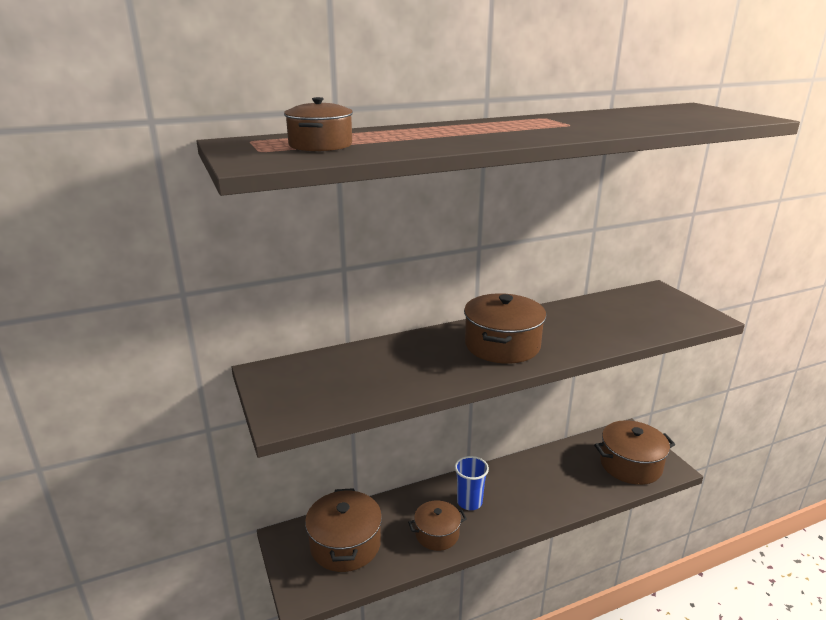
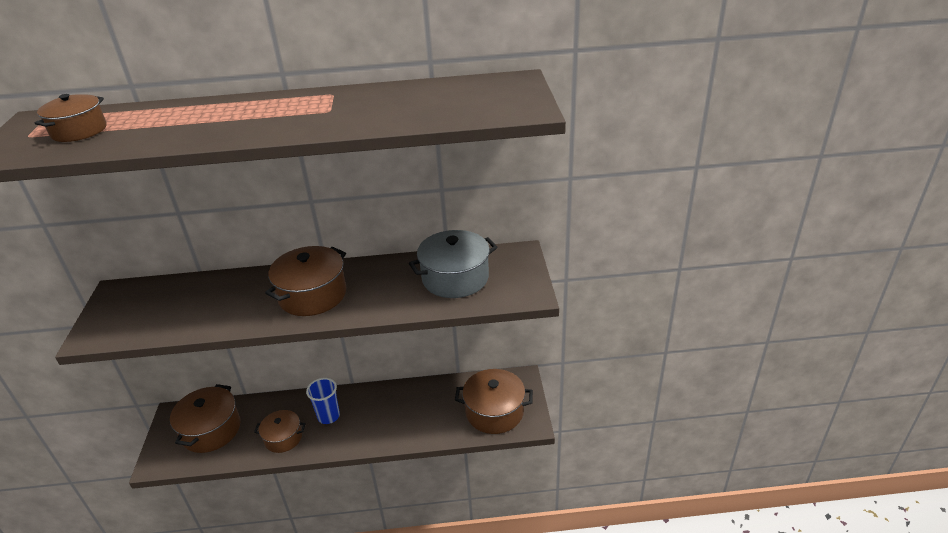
camera: 20 degrees right, 10 degrees up
none -> grey pot [409,230,498,298]

